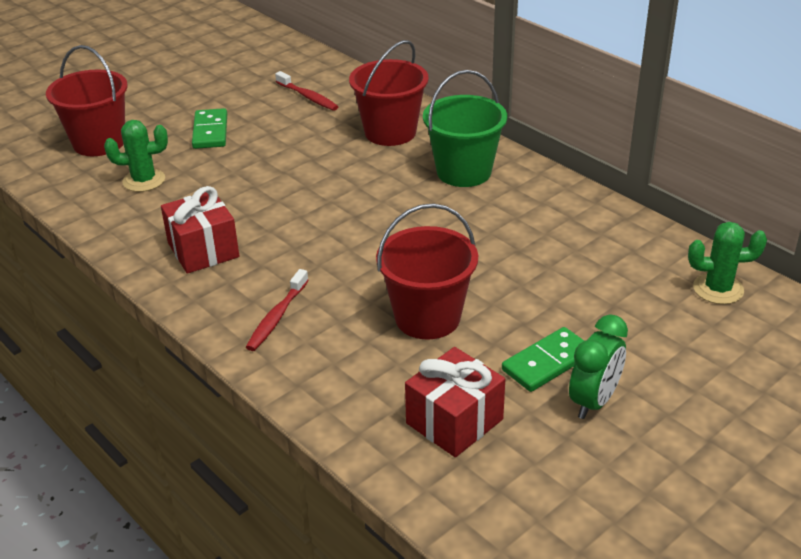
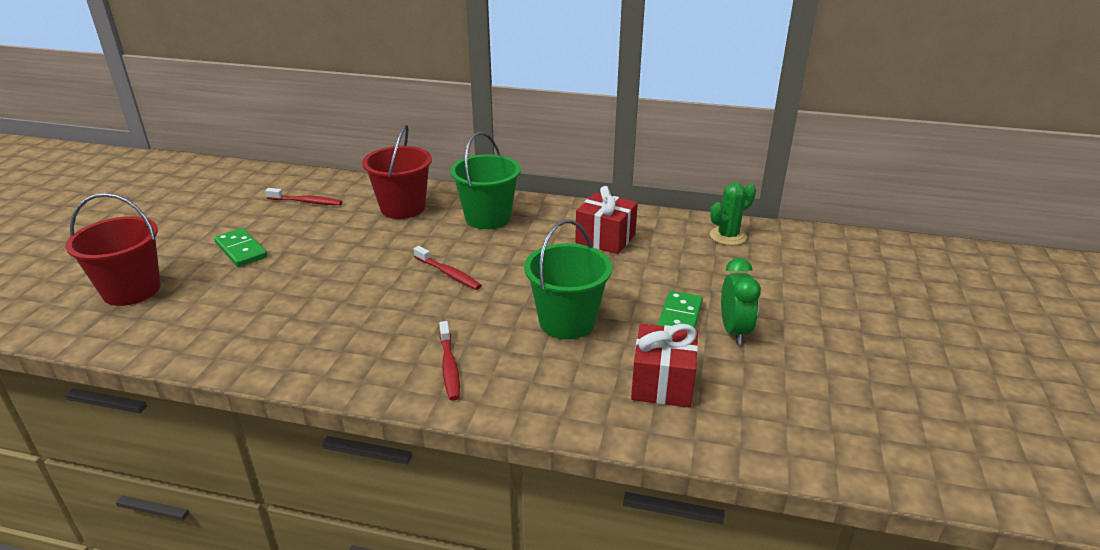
camera: 35 degrees left, 5 degrees down
green cactus [104,120,168,192] -> none
red gift [161,186,239,274] -> red gift moved to [575,186,638,254]
red bucket [376,203,478,339] -> green bucket [524,220,612,339]
none -> red toothbrush [414,246,482,290]

